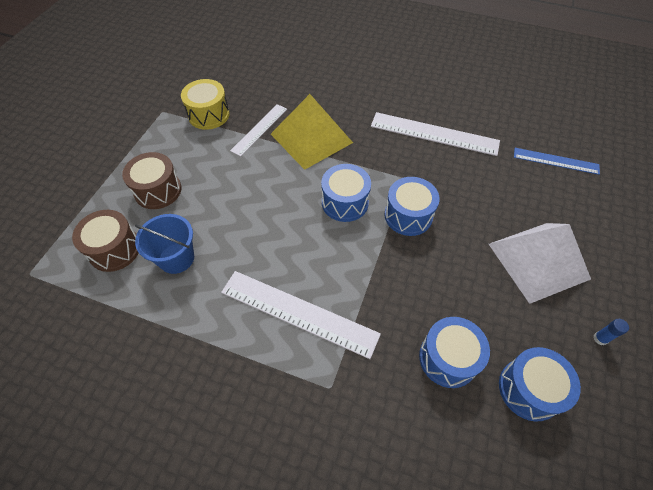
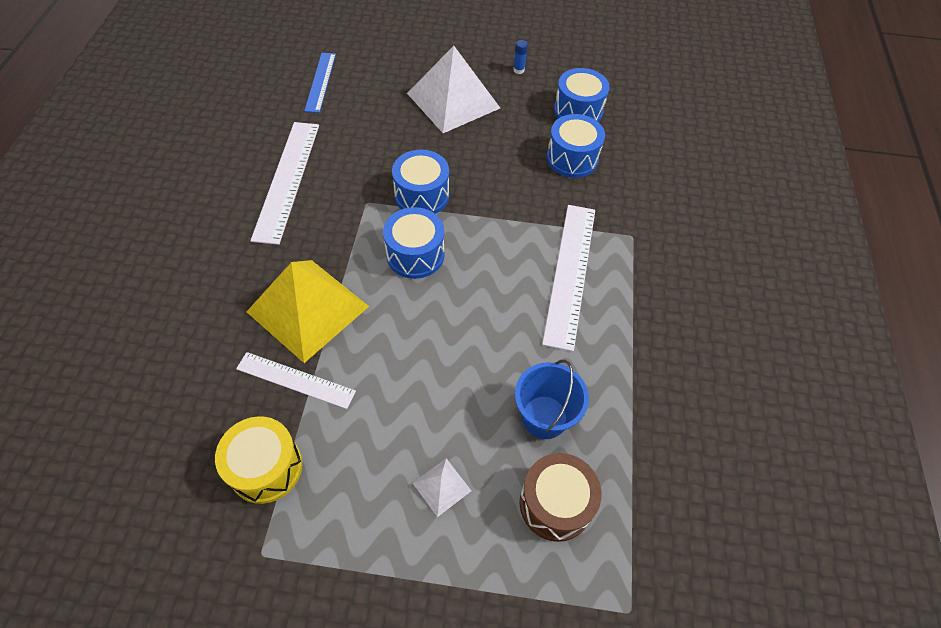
camera: 105 degrees left, 0 degrees up
brown drum [122,152,181,209] -> white pyramid [413,458,471,517]

